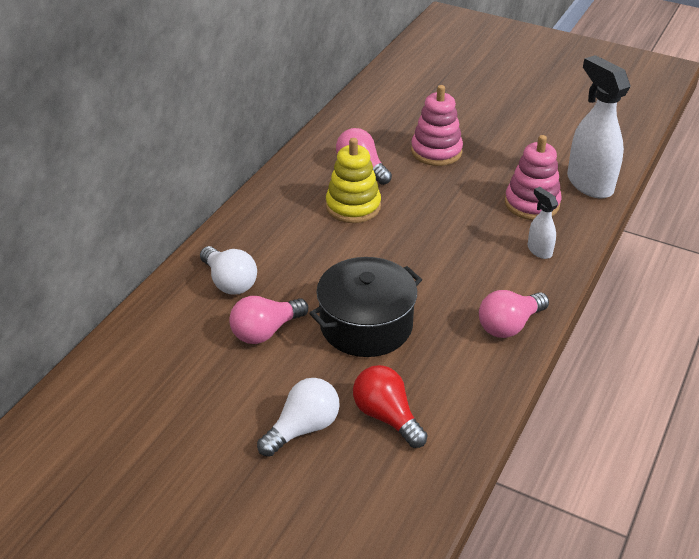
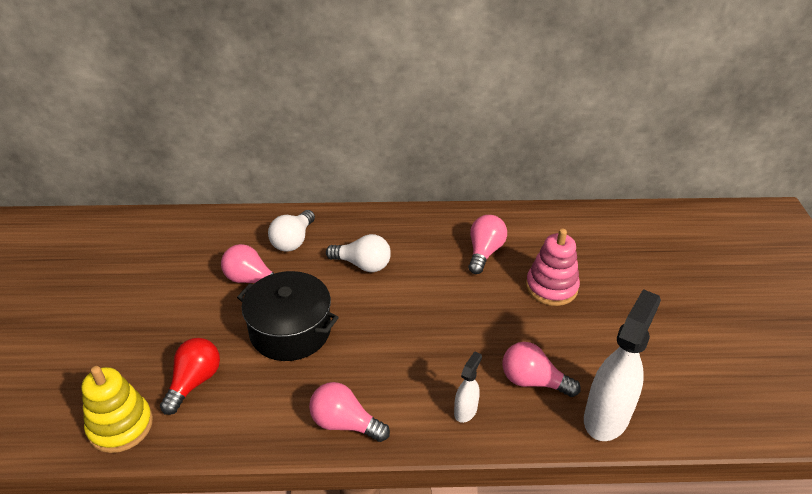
camera: 60 degrees right, 0 degrees up
white light bulb [257,378,340,457] -> white light bulb moved to [326,234,391,272]
yellow stacking toy [326,138,381,223] -> yellow stacking toy moved to [82,366,153,453]
pink stacking toy [505,135,561,220] -> pink light bulb [502,342,581,397]

